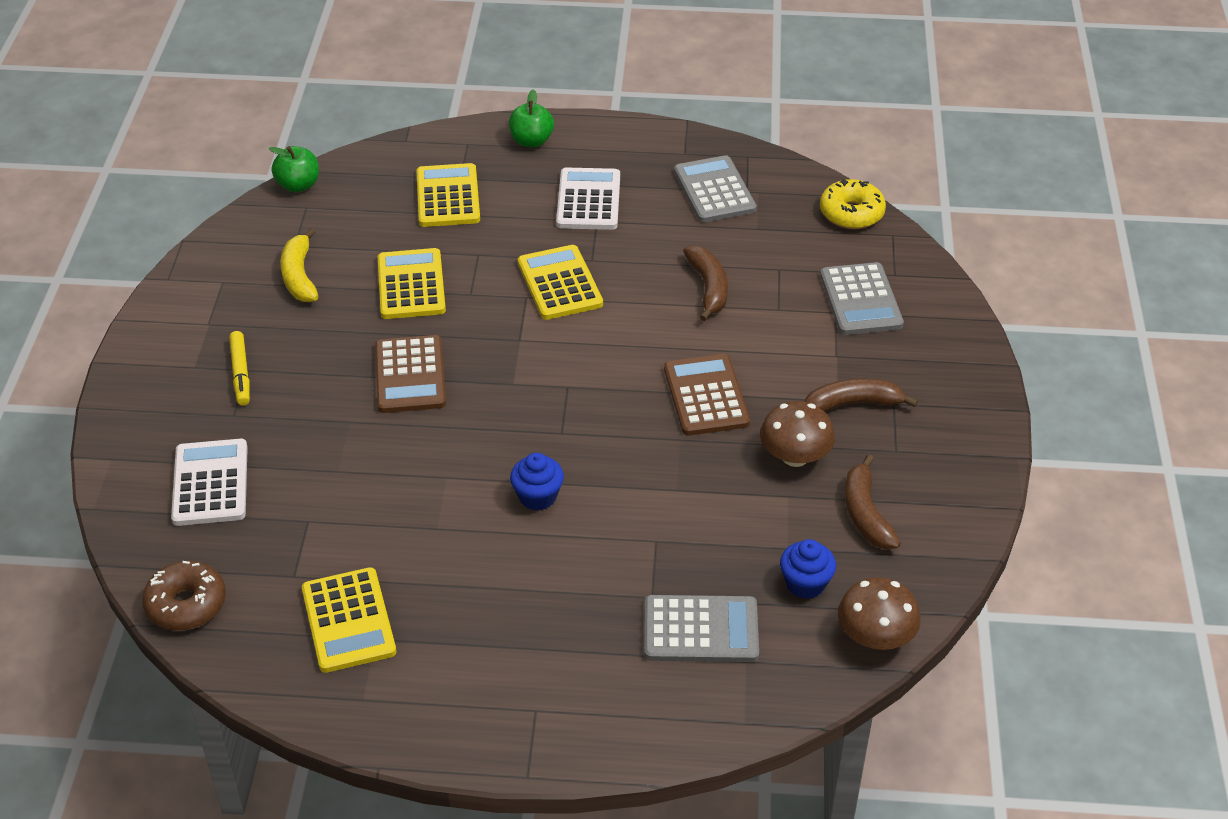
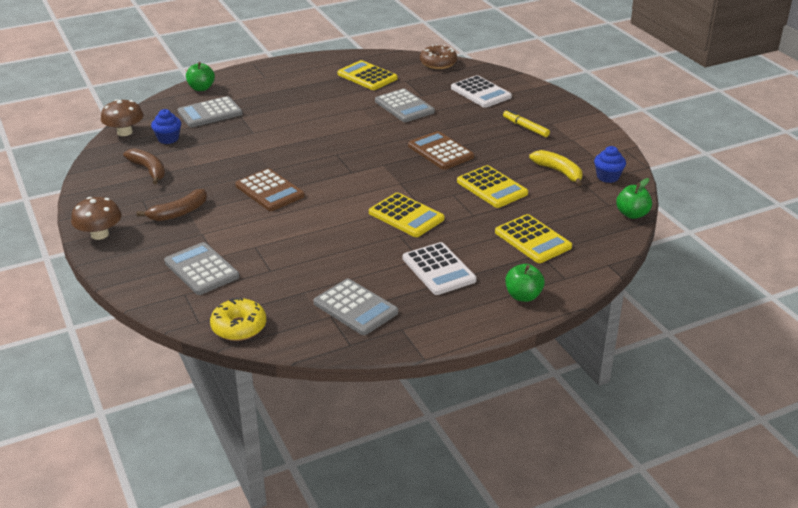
camera: 150 degrees right, 10 degrees down
blue cupcake [510,453,564,511] -> blue cupcake moved to [594,146,626,183]
brown banana [683,245,728,321] -> none
brown mushroom [760,401,835,467] -> brown mushroom moved to [71,197,122,240]
none -> green apple [186,62,215,91]
none -> grey calculator [375,89,435,122]

